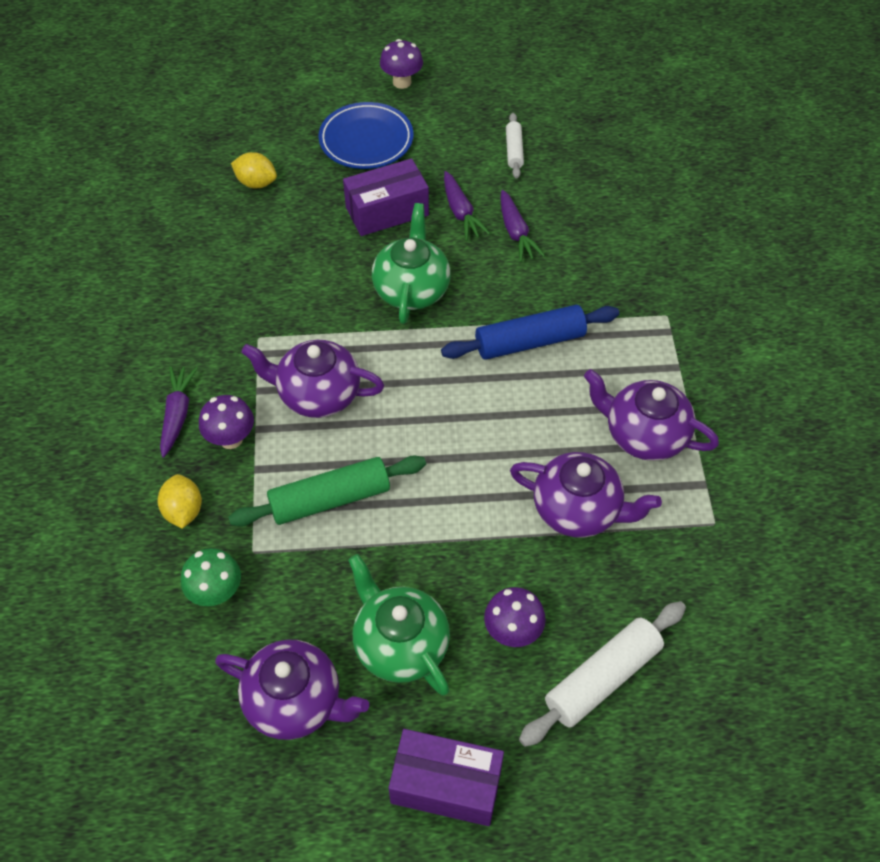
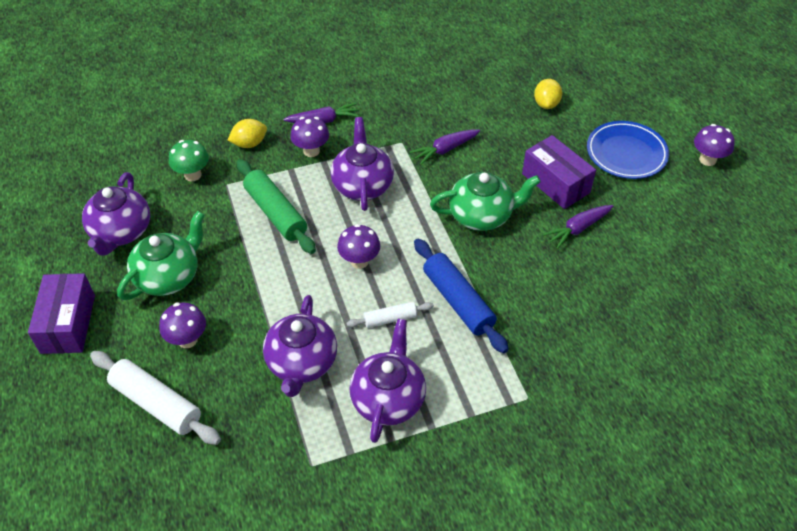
camera: 75 degrees right, 5 degrees down
purple carrot [500,190,545,262] -> purple carrot moved to [410,129,480,165]
white rolling pin [506,113,524,179] -> white rolling pin moved to [347,302,434,328]
none -> purple mushroom [337,224,380,269]

